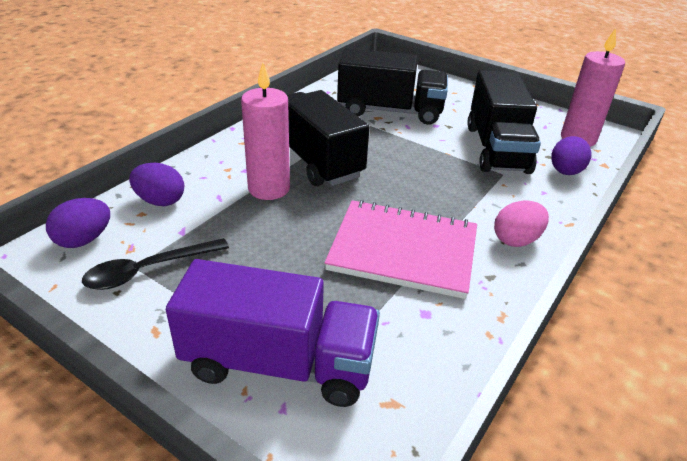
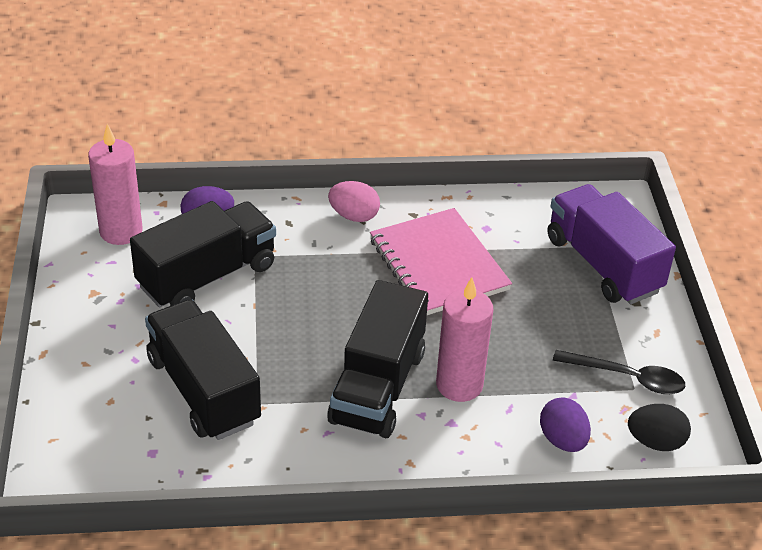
camera: 130 degrees left, 5 degrees up
purple egg [46,198,110,248] -> black egg [628,404,691,451]

